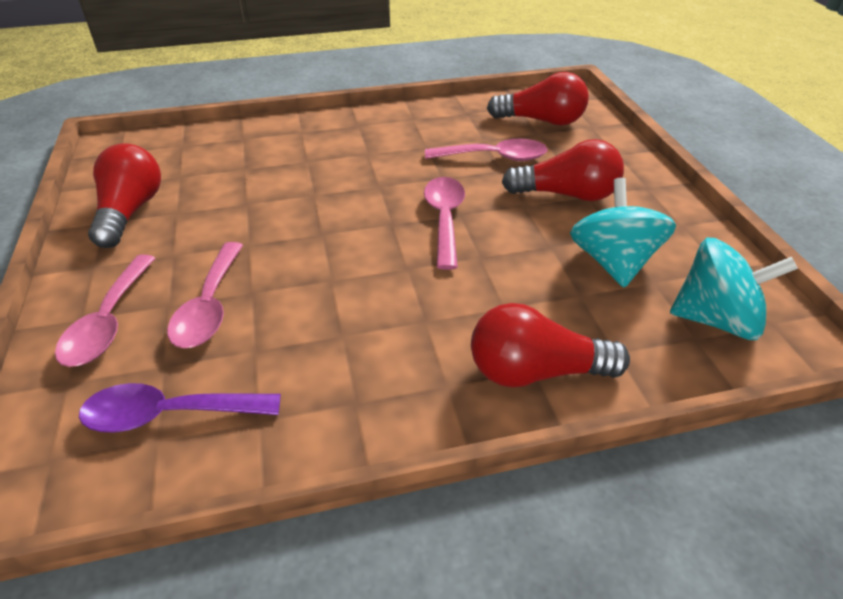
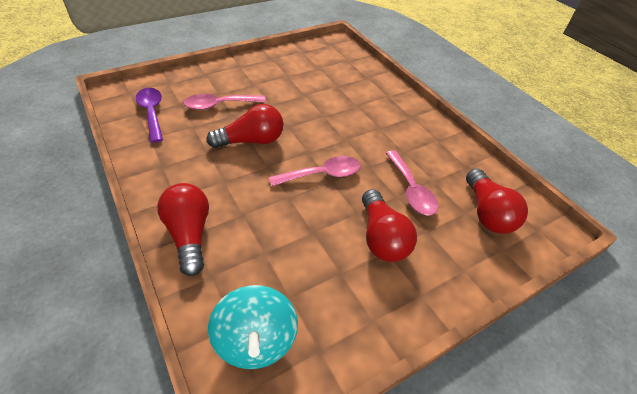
camera: 70 degrees right, 5 degrees up
pink spoon [55,255,155,367] -> none
red light bulb [88,143,161,248] -> red light bulb moved to [206,104,283,148]
turquoise spinning top [570,178,676,288] -> none

